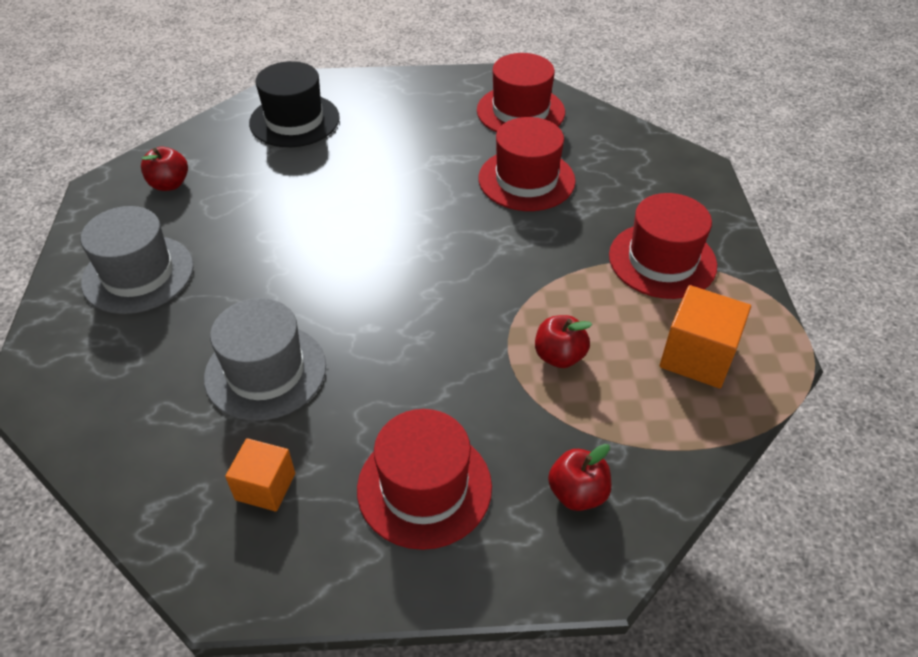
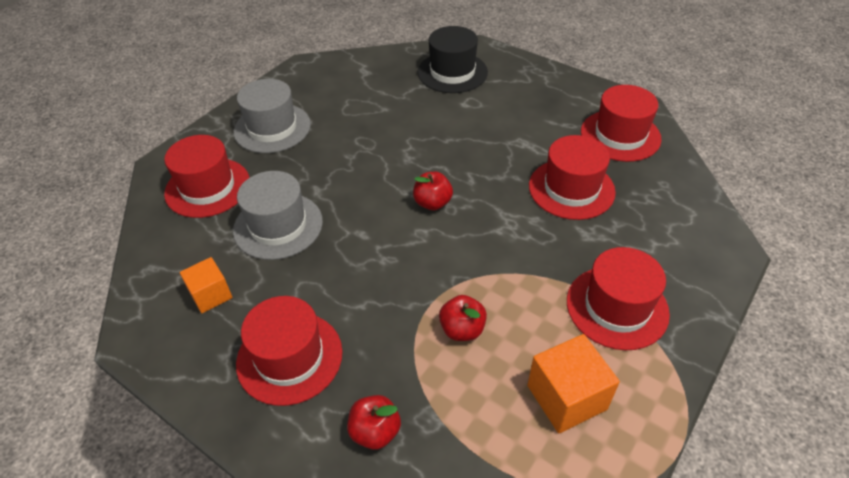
camera: 40 degrees right, 0 degrees up
red apple [141,146,188,191] -> red apple moved to [413,172,453,210]
none -> red hat [164,135,250,218]

